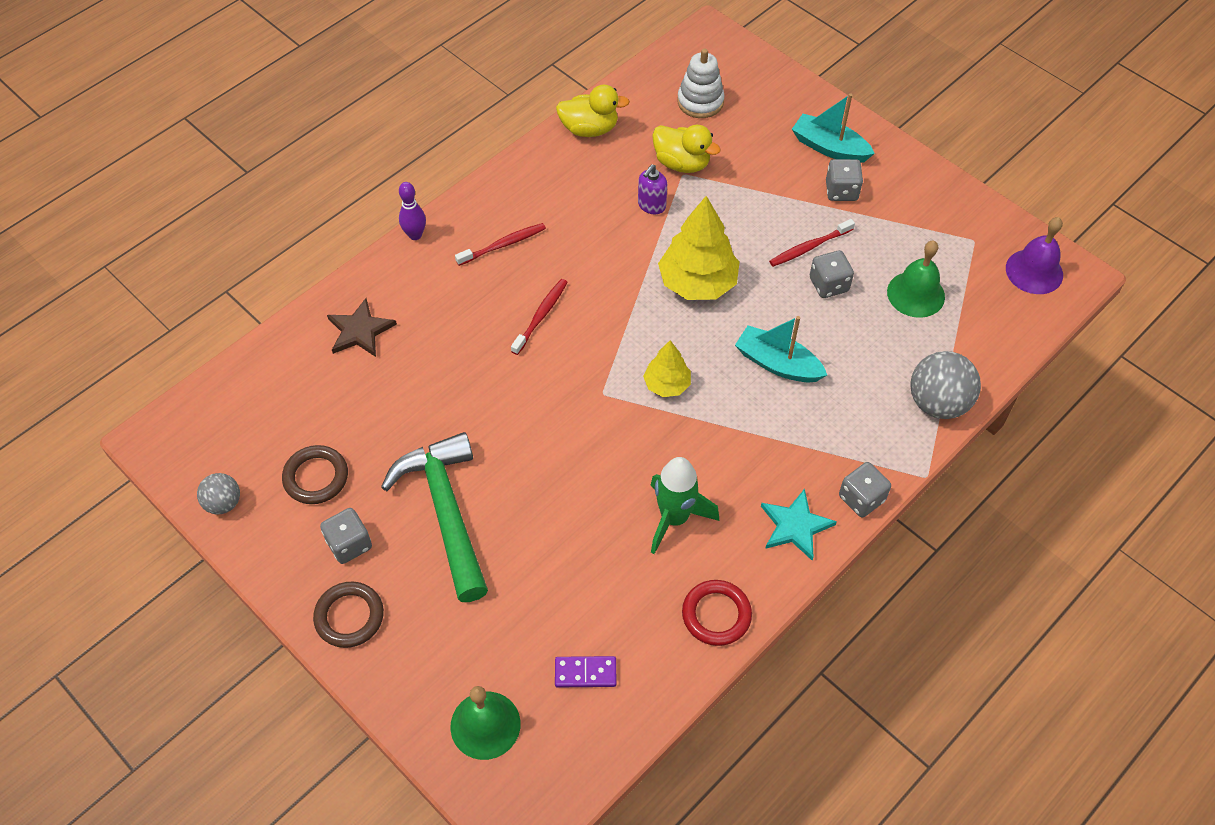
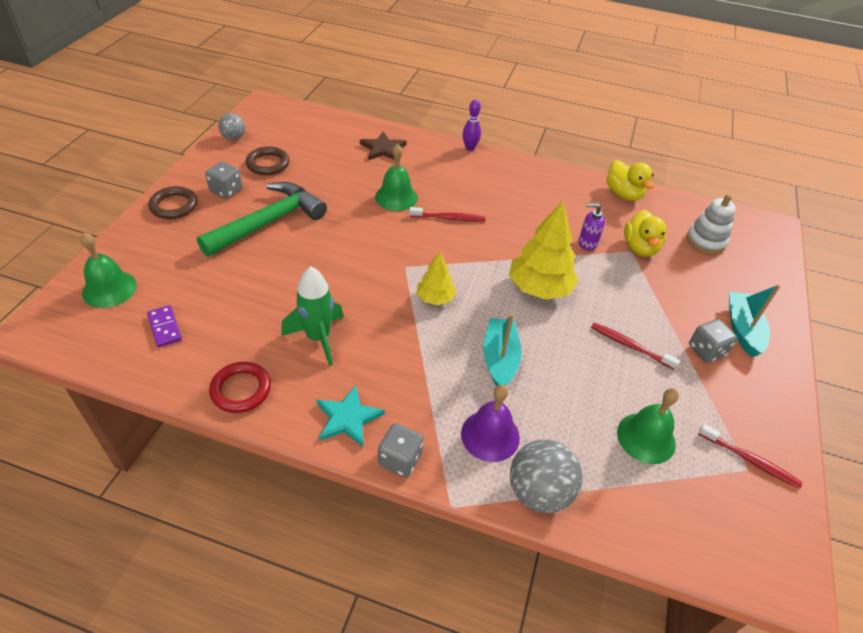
camera: 60 degrees right, 10 degrees down
red toothbrush [455,223,546,266] -> red toothbrush moved to [699,424,803,489]
grey dice [810,250,854,298] -> none
purple bell [1006,217,1063,294] -> purple bell moved to [461,385,520,462]
none -> green bell [375,144,418,211]

